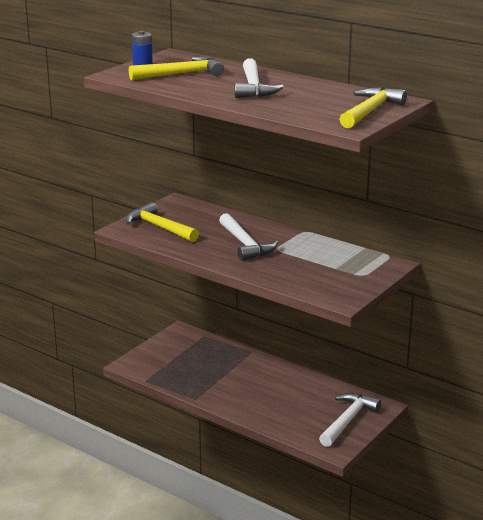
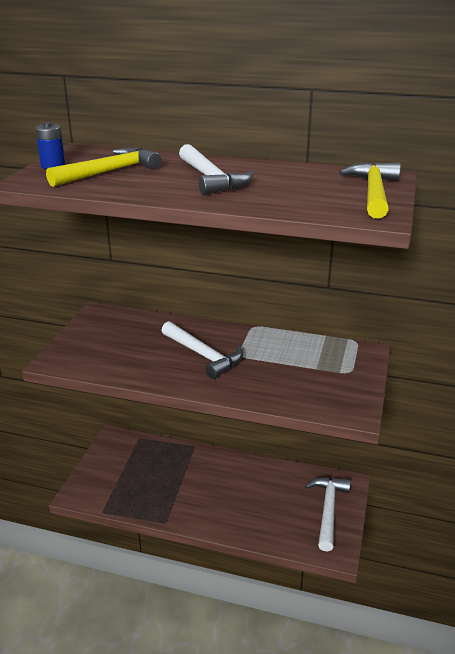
camera: 20 degrees left, 5 degrees up
yellow hammer [126,202,199,242] -> none

